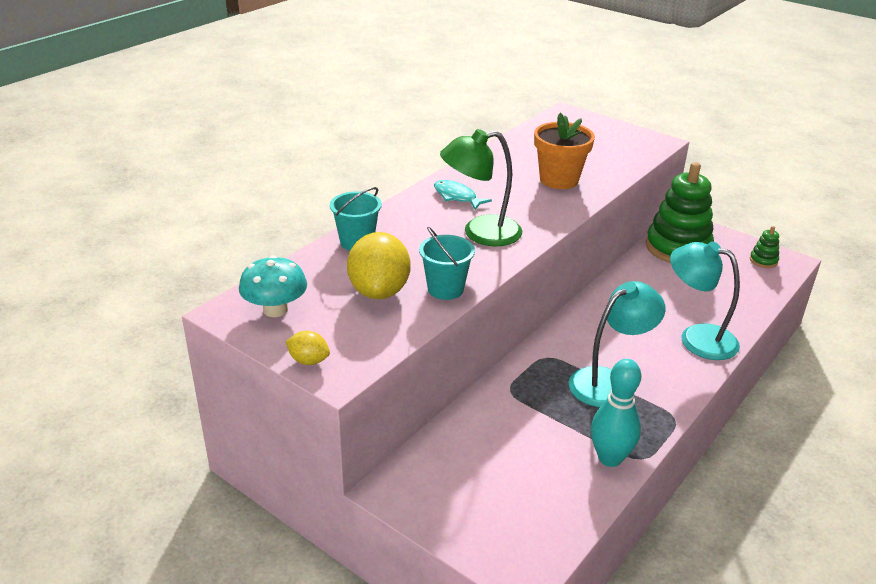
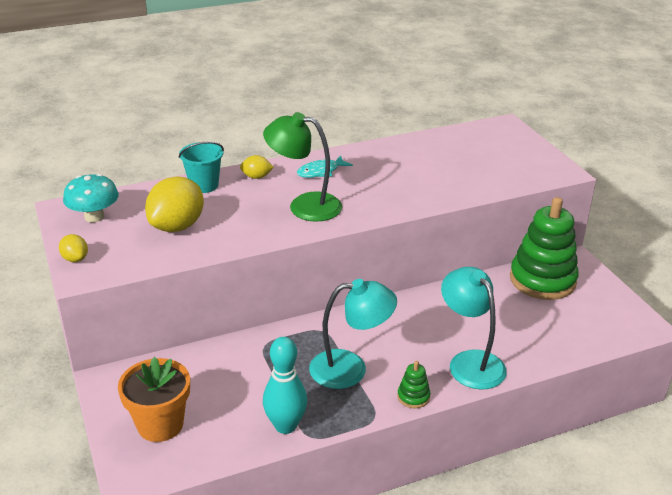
camera: 30 degrees right, 0 degrees up
turquoise bucket [419,227,475,300] -> none
turquoise fish [434,180,492,210] -> turquoise fish turned 105 degrees counterclockwise [297,155,353,178]
orange flower pot [534,113,595,189] -> orange flower pot moved to [118,357,190,442]
green stacking toy [750,226,779,268] -> green stacking toy moved to [398,361,430,408]
none -> yellow lemon [240,155,274,179]

